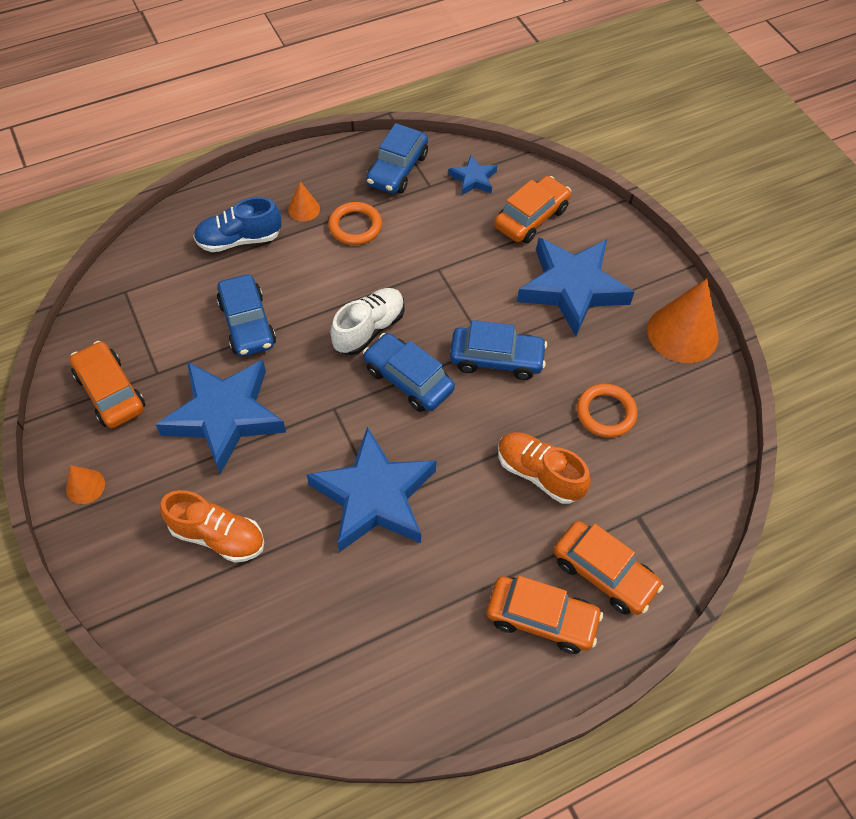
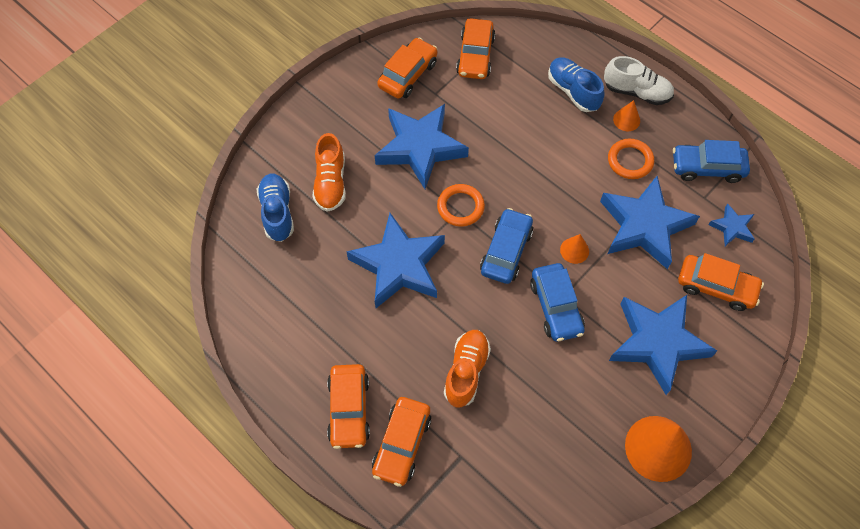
camera: 70 degrees right, 5 degrees up
orange cone [66,465,105,504] -> orange cone moved to [560,234,589,264]
blue car [216,274,276,357] -> none
white shoe [330,288,405,355] -> white shoe moved to [604,56,674,105]
orange ring [577,384,637,438] -> orange ring moved to [437,184,485,227]
none -> blue shoe [257,174,294,242]
none -> orange car [456,18,495,79]
none -> blue star [600,176,700,269]

